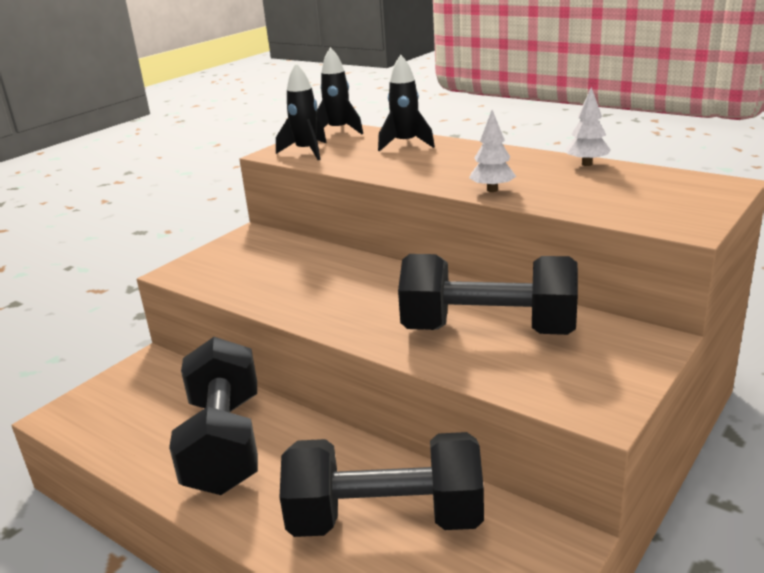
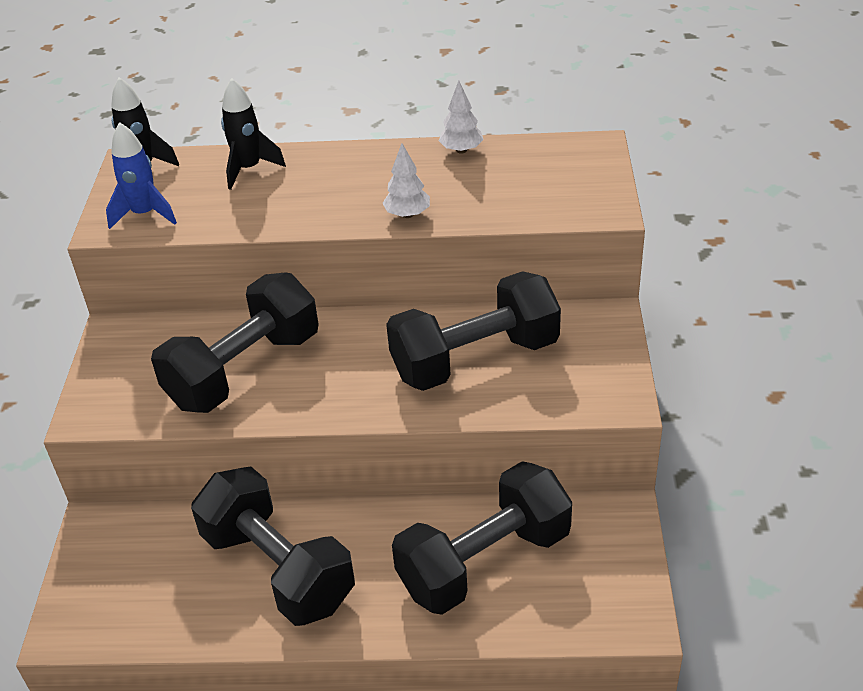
camera: 35 degrees left, 15 degrees up
black rocket [276,63,327,160] -> blue rocket [106,122,177,229]
none -> black dumbbell [151,272,319,413]

